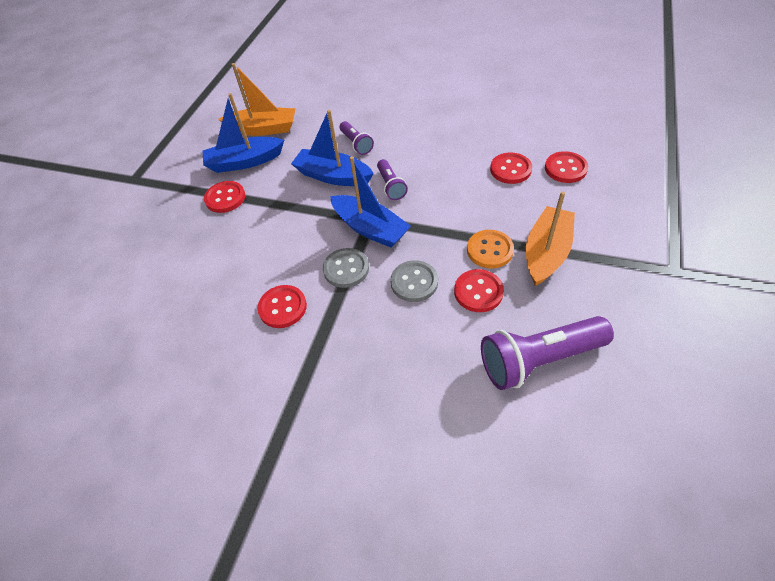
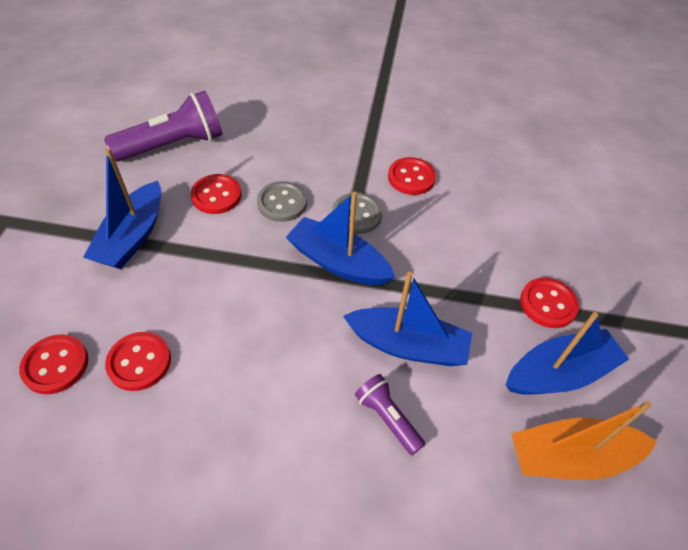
camera: 165 degrees right, 0 degrees up
purple flashlight [377,159,408,200] -> none
orange button [467,230,514,268] -> none
orange boat [526,191,575,286] -> blue boat [83,148,161,269]

